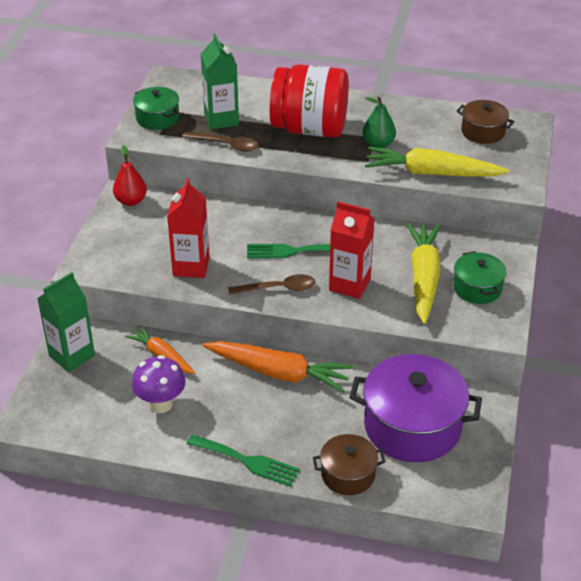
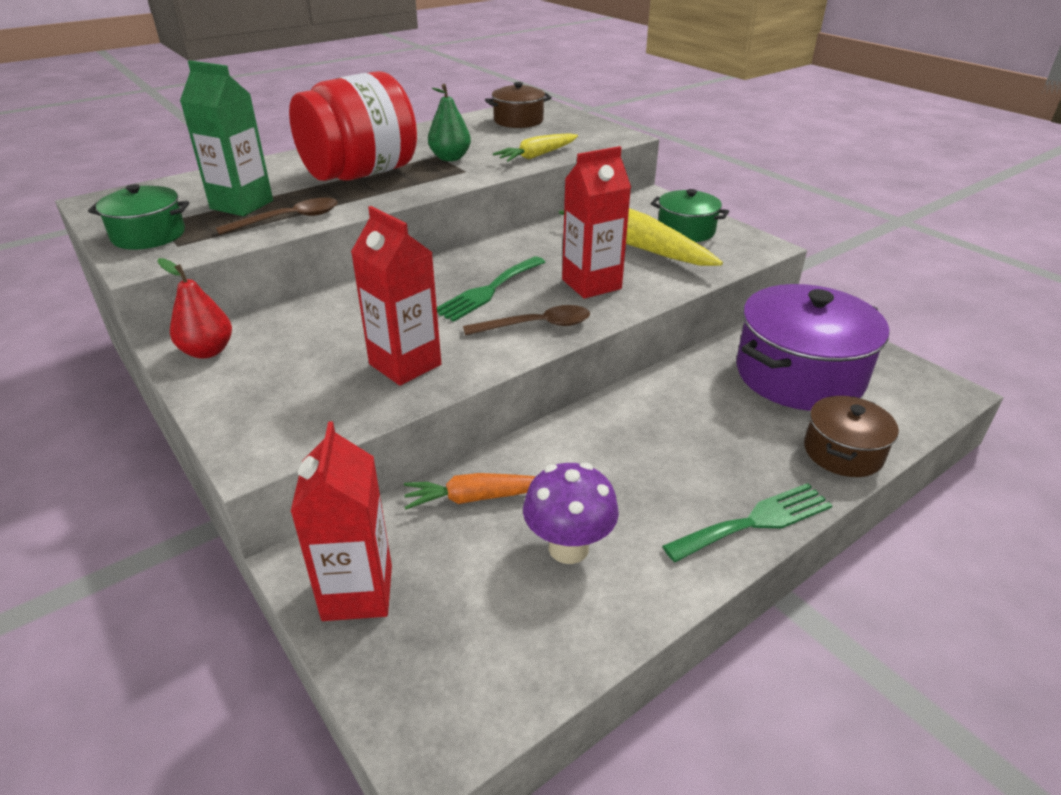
camera: 50 degrees left, 5 degrees down
green carton [37,272,95,372] -> red carton [290,421,392,621]
orange carrot [203,341,353,392] -> none
brown spoon [228,274,315,295] -> brown spoon turned 45 degrees clockwise [463,305,590,335]
yellow carrot [365,147,509,176] -> yellow carrot [493,133,578,162], size x0.59

